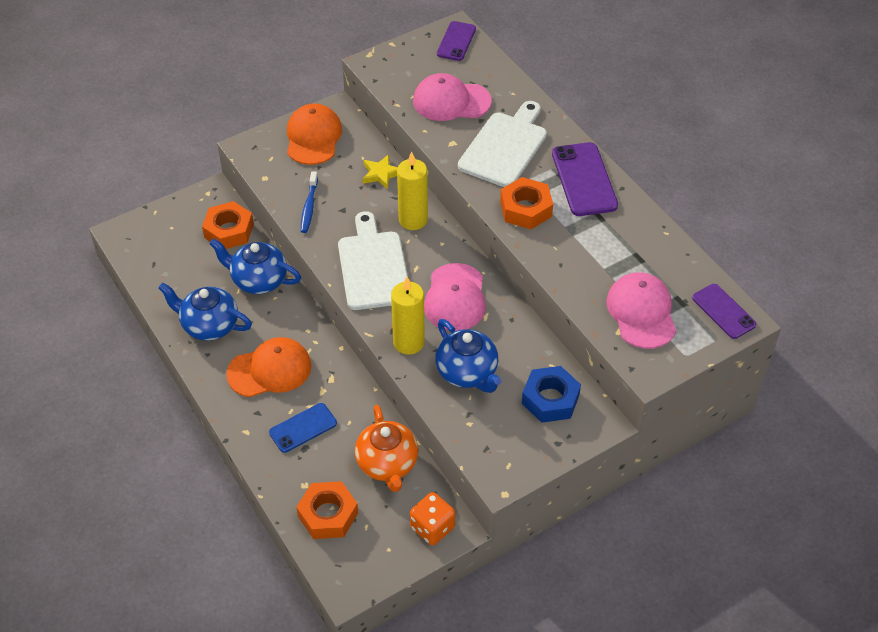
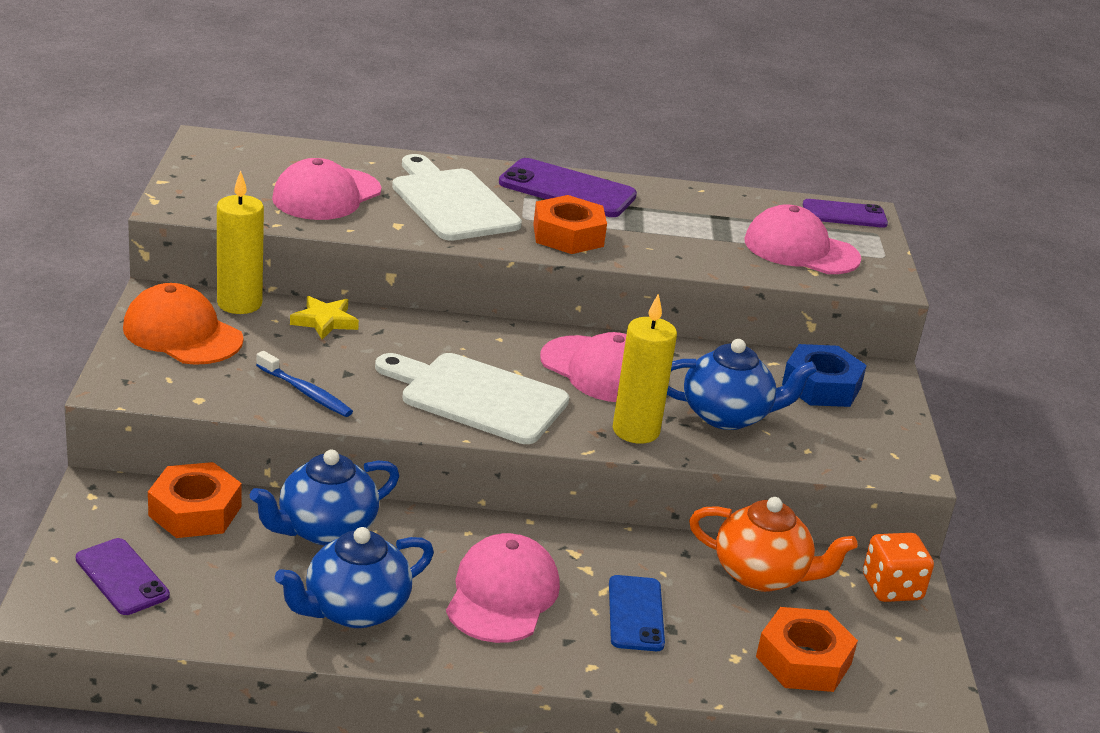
camera: 60 degrees left, 20 degrees down
orange cap [226,337,312,397] -> pink cap [446,533,560,643]
yellow candle [397,152,428,230] -> yellow candle moved to [217,171,264,314]
purple phone [437,21,476,61] -> purple phone moved to [76,538,170,615]

